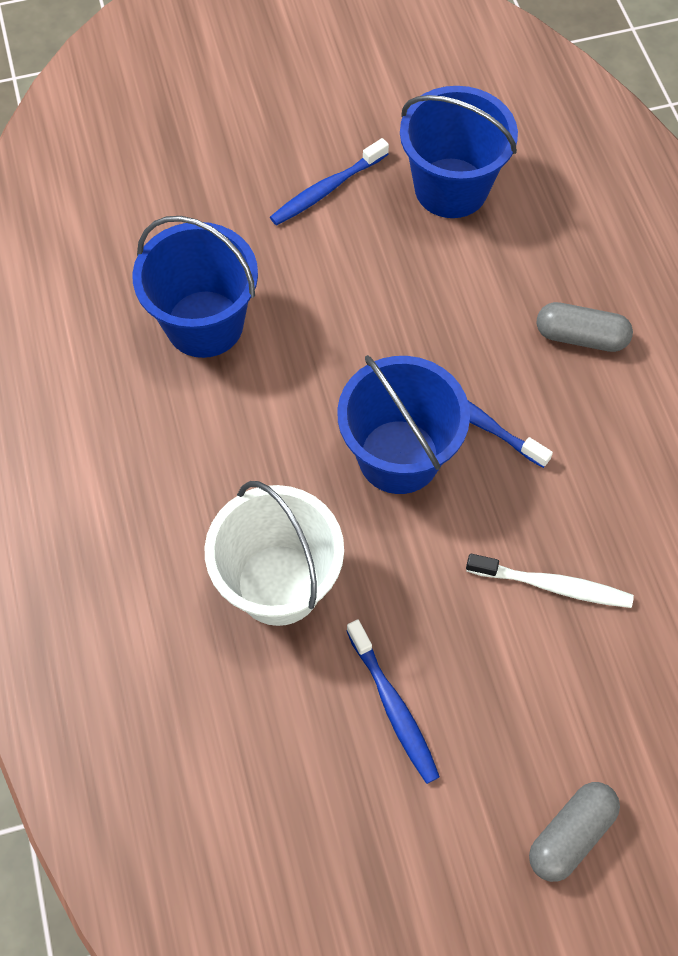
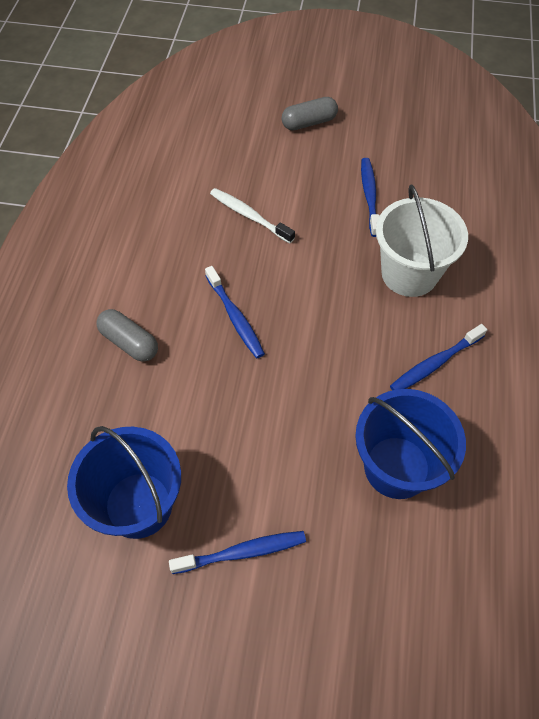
camera: 155 degrees left, 5 degrees down
blue bucket [337,355,470,494] -> none
none -> blue toothbrush [390,324,487,390]

